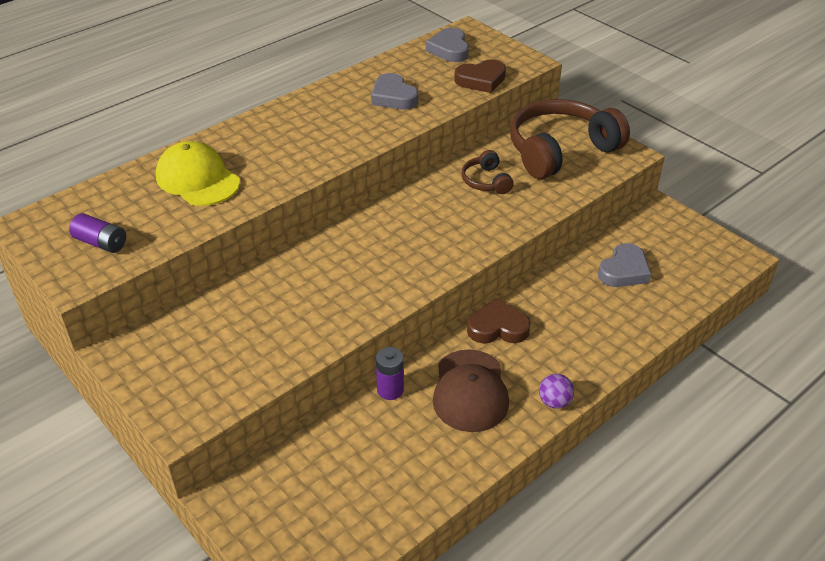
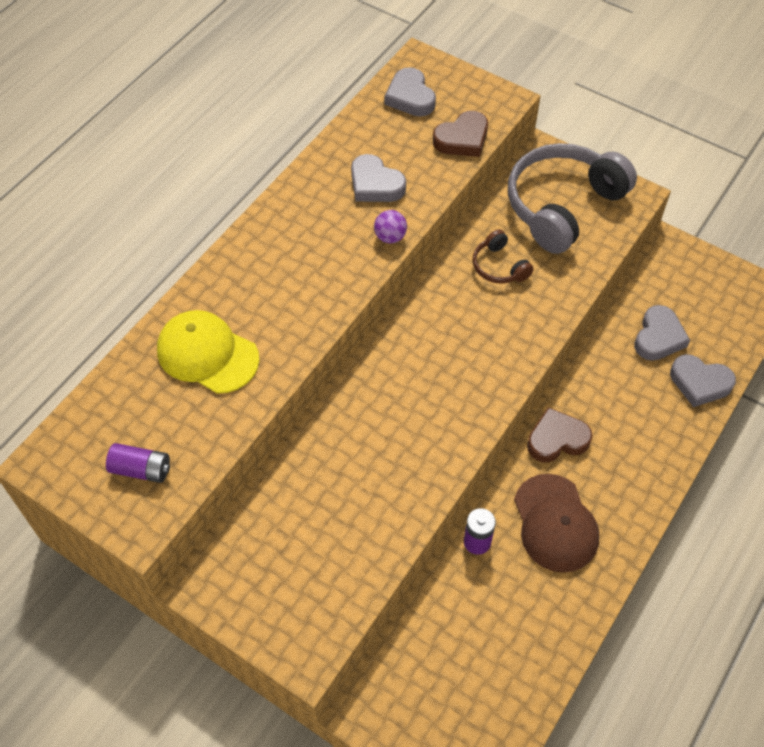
camera: 15 degrees left, 15 degrees up
brown headphones [510,99,630,179] -> grey headphones [508,143,637,254]
purple ball [539,374,574,409] -> purple ball moved to [374,210,407,243]
none -> grey heart [670,354,736,407]

